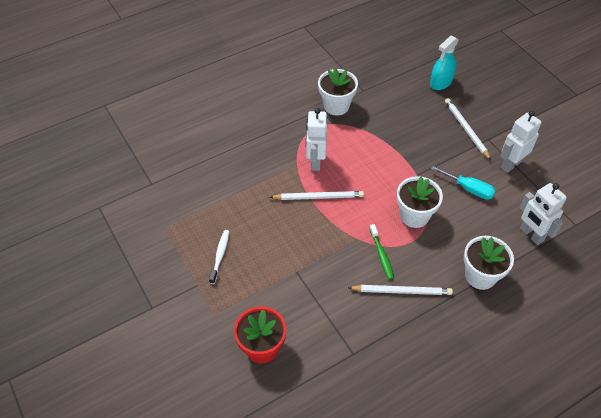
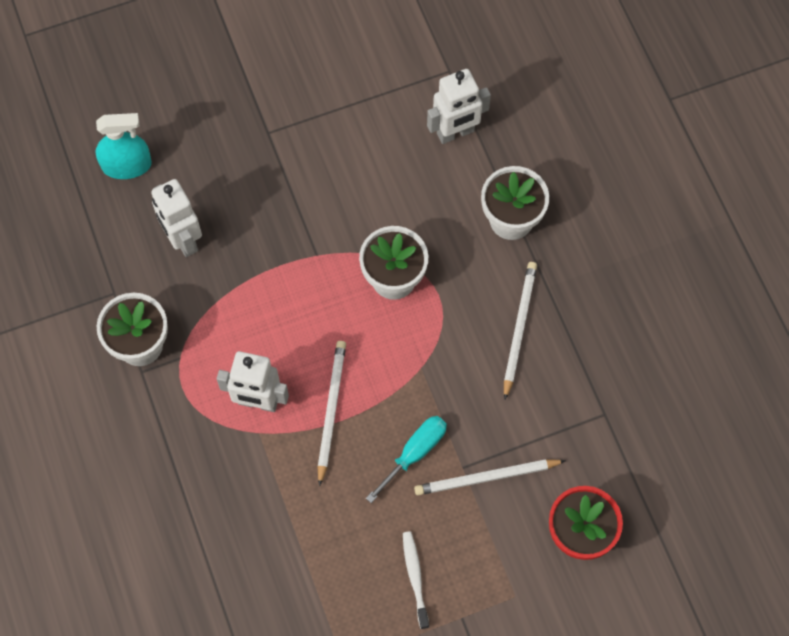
camera: 80 degrees left, 15 degrees up
white toothbrush [209,230,229,284] -> white toothbrush turned 60 degrees clockwise [403,531,429,629]
green toothbrush [369,224,394,280] -> none
turquoise spray bottle [430,35,458,90] -> turquoise spray bottle turned 60 degrees counterclockwise [96,113,152,179]
turquoise screwdriver [431,166,496,200] -> turquoise screwdriver moved to [366,416,447,503]
white pencil [445,98,491,160] -> white pencil moved to [414,459,566,495]
white robot [500,111,541,173] -> white robot moved to [151,179,202,257]

